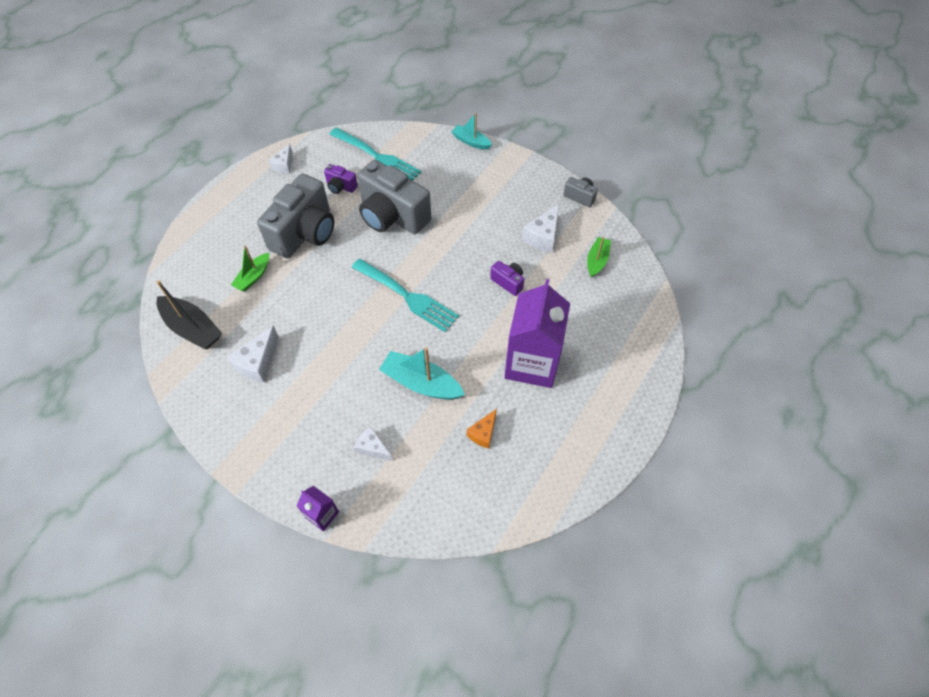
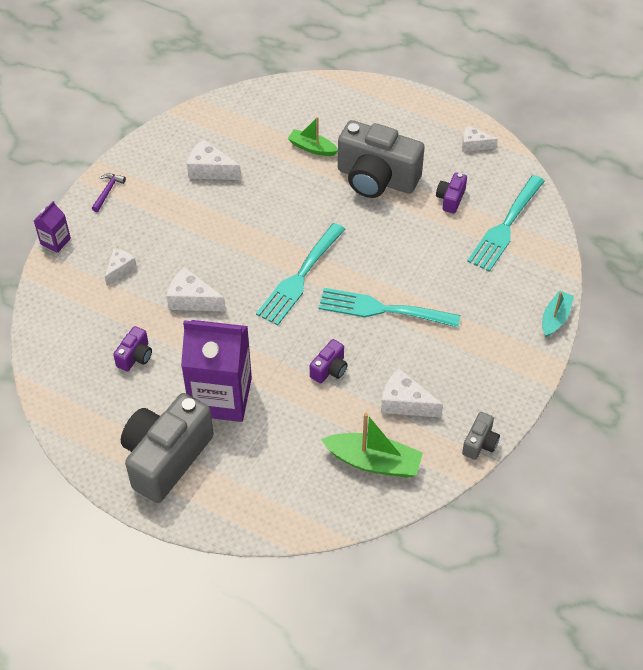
camera: 85 degrees right, 5 degrees down
black boat [157,280,222,349] -> none
grey camera [357,160,431,234] -> grey camera moved to [121,393,214,503]
turquoise boat [379,347,465,400] -> white cheese [167,267,226,312]
orange cheese [467,409,497,448] -> purple camera [113,326,152,371]
green boat [587,237,611,278] -> green boat [321,413,423,478], size x1.59
none -> purple hammer [92,174,126,212]
none -> turquoise fork [319,288,461,328]

